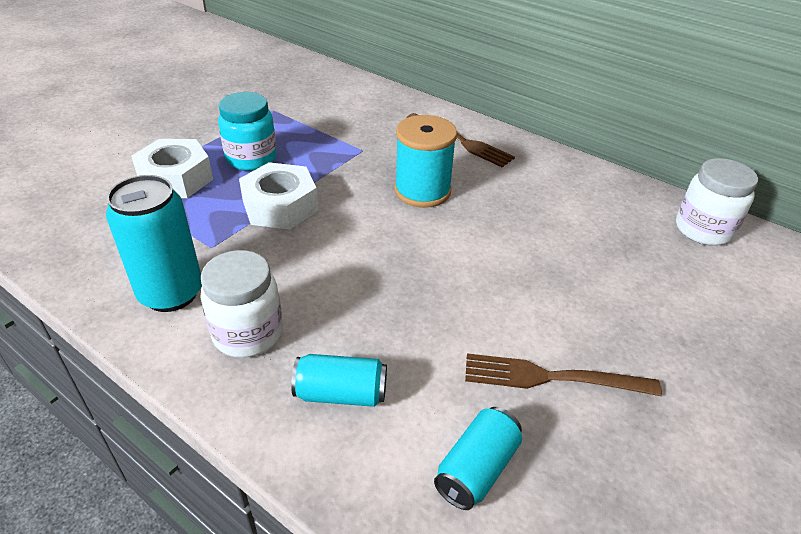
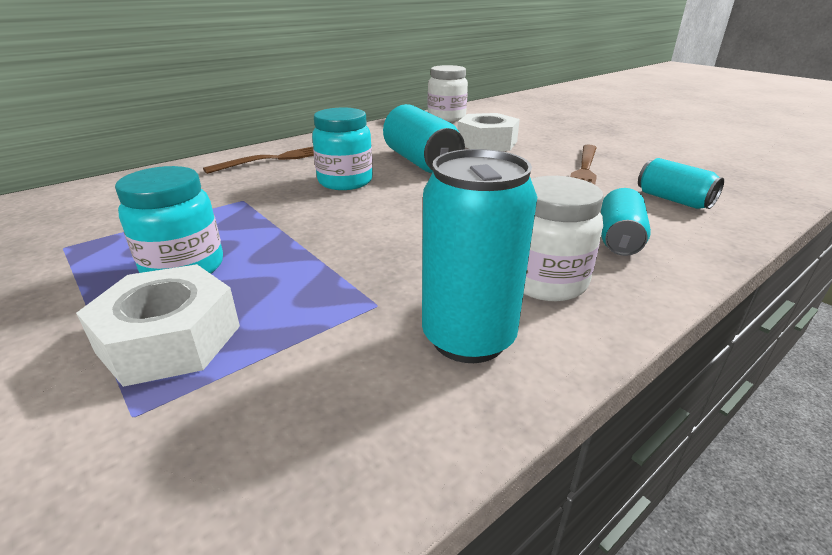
camera: 75 degrees left, 10 degrees down
white nut [239,162,318,230] -> white nut moved to [457,113,520,151]
turquoise spool [394,115,457,208] -> turquoise jar [312,108,373,190]
none -> turquoise can [383,104,465,173]

